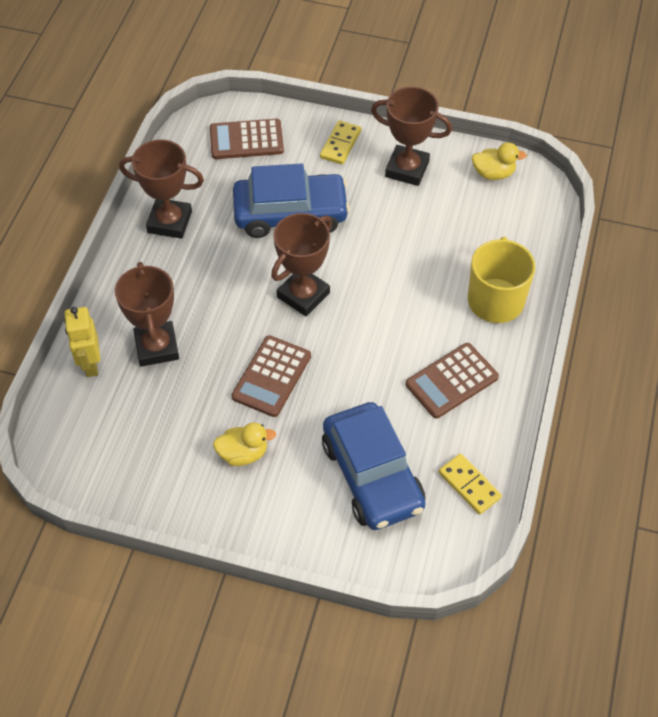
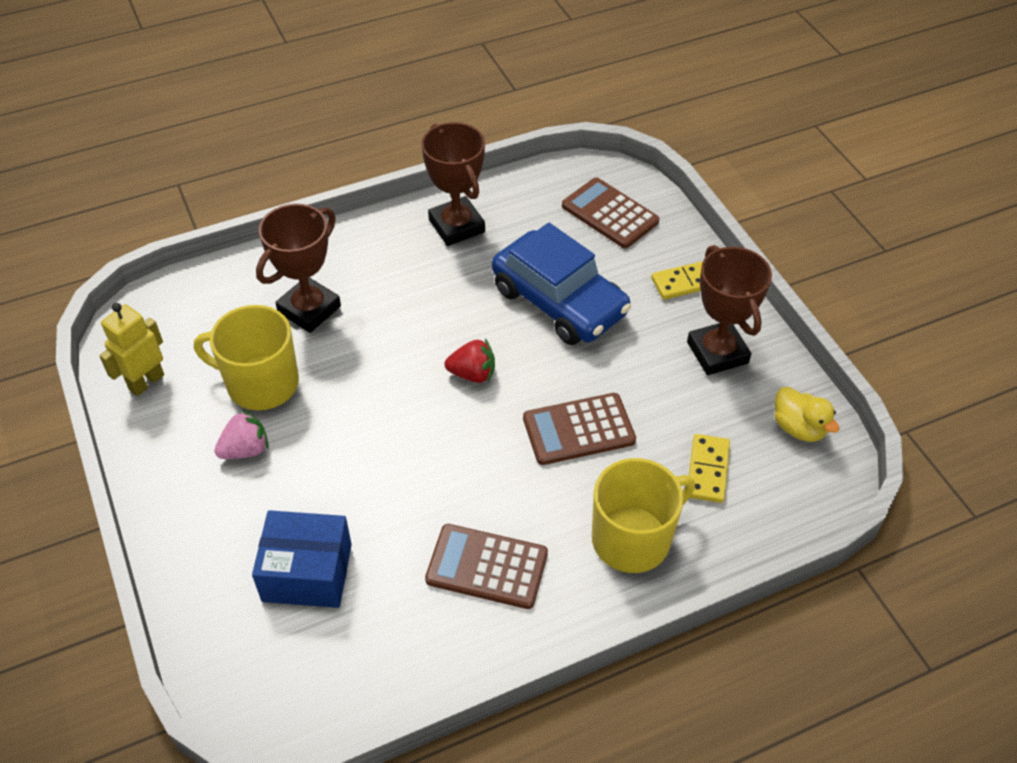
camera: 50 degrees right, 5 degrees down
yellow robot [64,307,100,377] -> yellow robot moved to [99,303,164,396]
yellow duck [213,423,276,466] -> pink strawberry [214,410,269,459]
brown calculator [231,335,311,417] -> brown calculator moved to [523,393,636,465]
brown trophy [271,213,332,316] -> red strawberry [445,339,495,383]
blue car [322,402,425,530] -> blue box [252,510,352,608]
yellow domino [439,454,502,515] -> yellow domino moved to [689,434,730,503]
none -> yellow mug [194,305,299,410]

